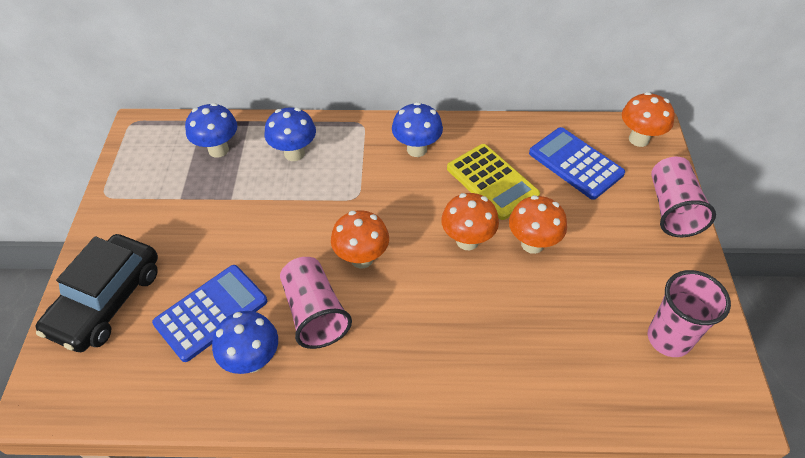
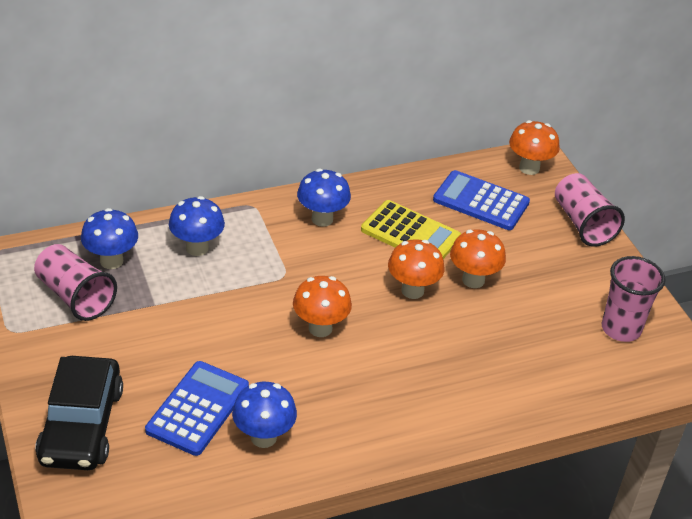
camera: 25 degrees left, 10 degrees down
pink cup [280,257,352,349] -> pink cup moved to [34,244,117,321]

